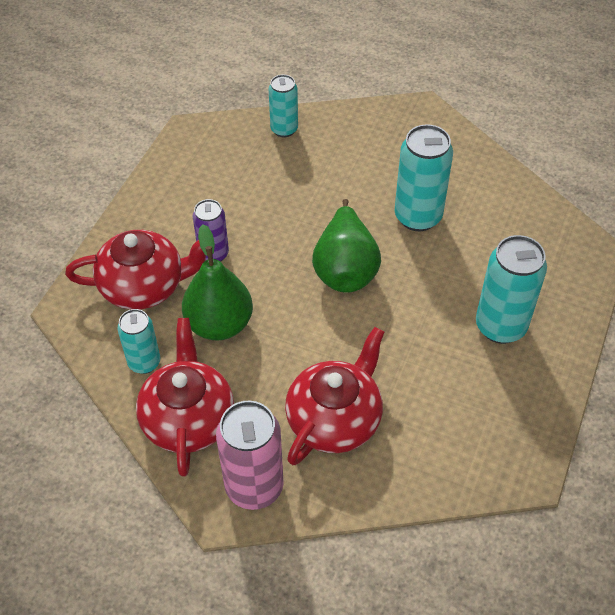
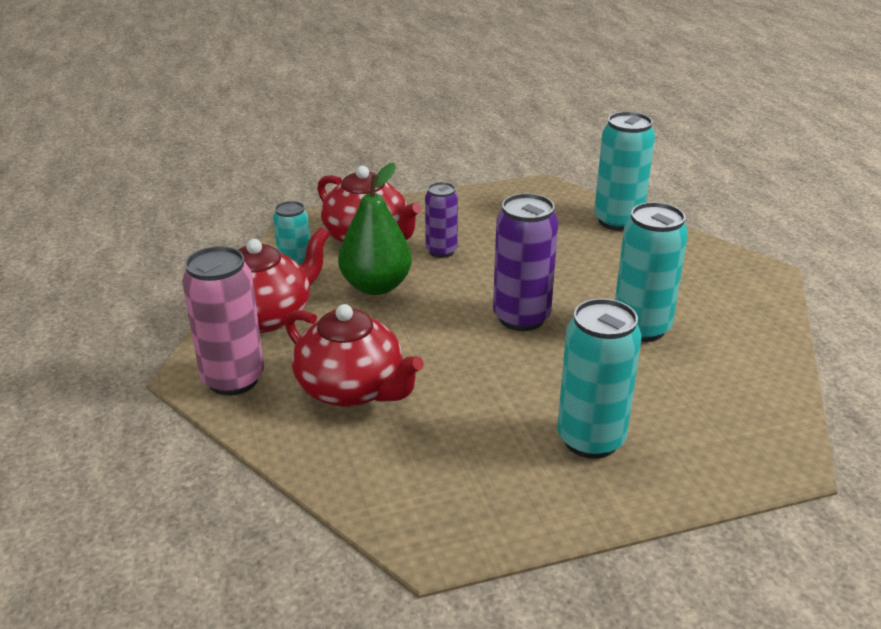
camera: 50 degrees right, 20 degrees down
turquoise can [269,74,298,137] -> turquoise can [594,112,655,231], size x1.62
red teapot [285,327,384,465] -> red teapot turned 45 degrees clockwise [285,304,424,407]
green pear [312,199,381,293] -> purple can [493,193,558,331]

